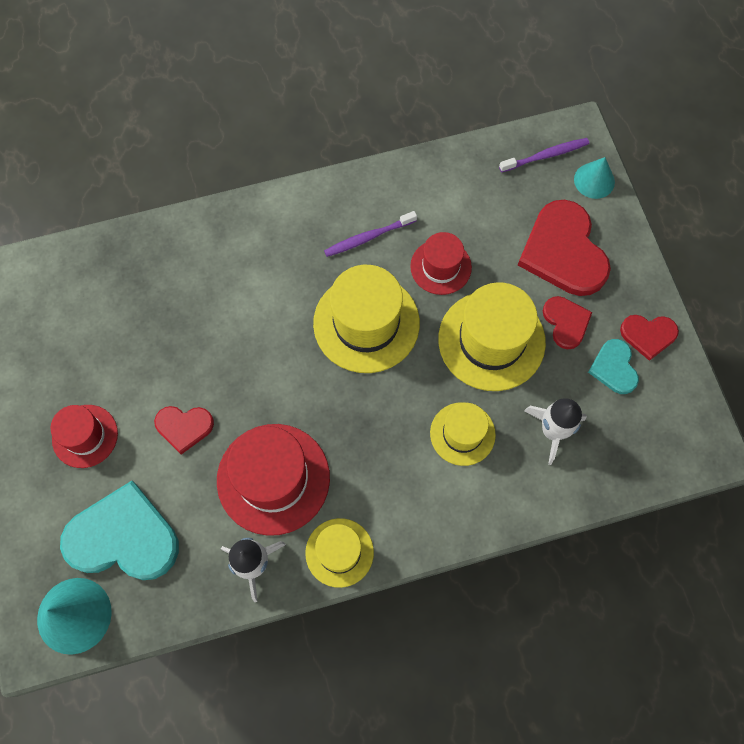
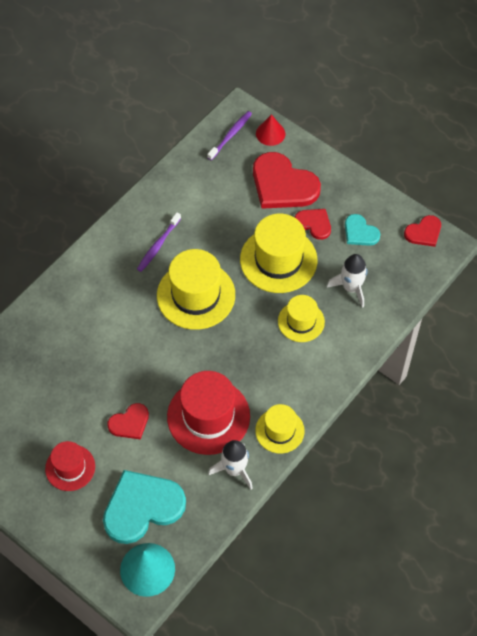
camera: 35 degrees left, 10 degrees down
red hat [410,232,472,295] -> none
turquoise cone [574,157,615,199] -> red cone [256,114,285,146]
red heart [620,315,679,361] -> red heart moved to [404,215,441,247]

